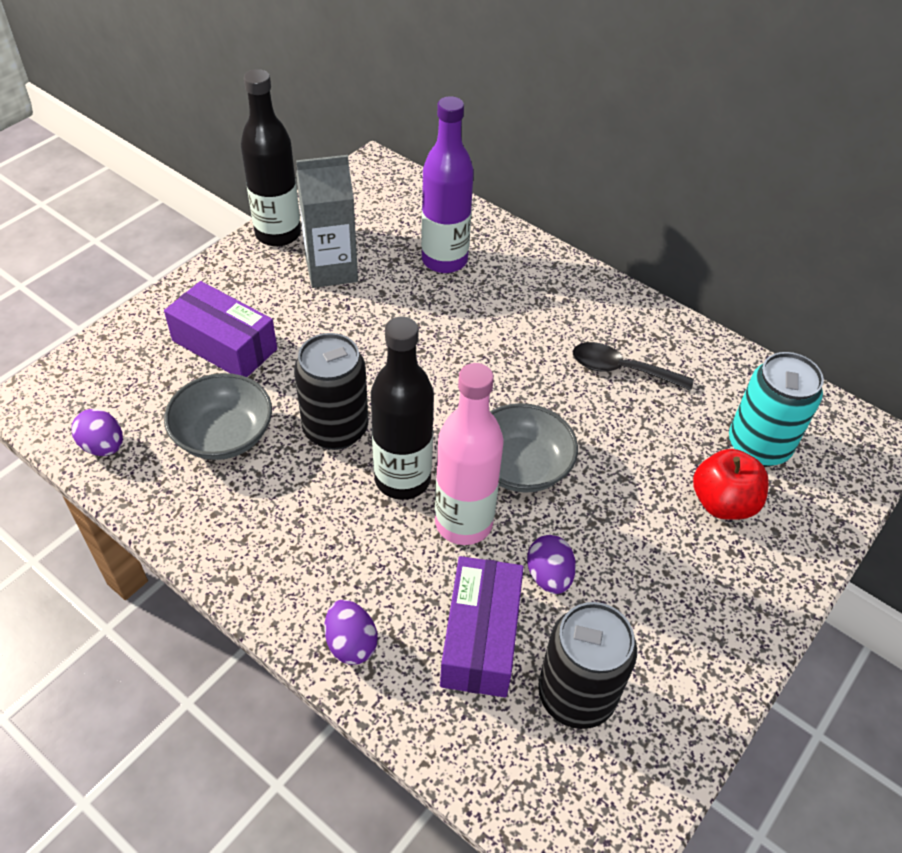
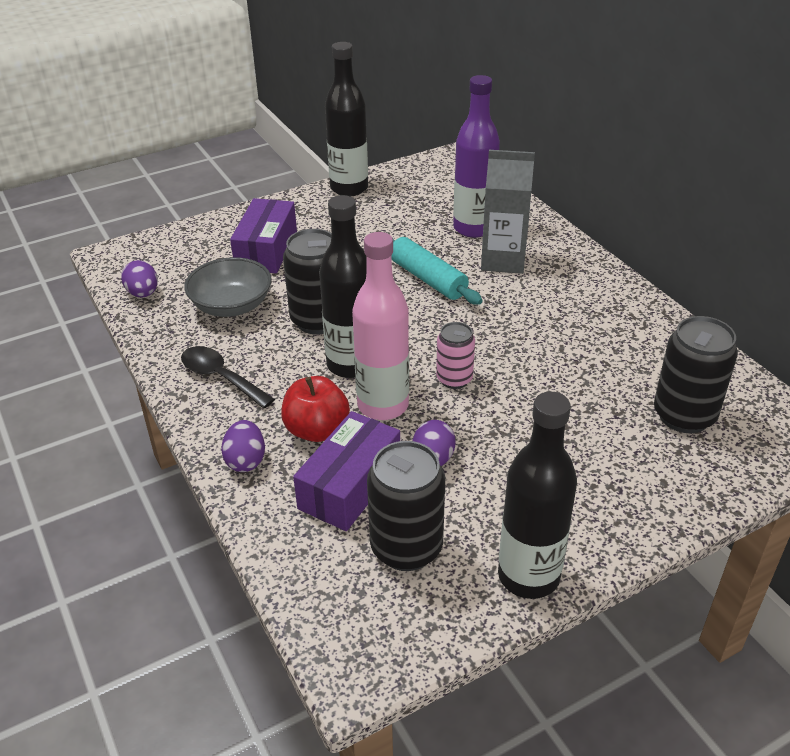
camera: 25 degrees right, 10 degrees down
purple box [164,281,277,377] -> purple box turned 45 degrees clockwise [230,198,297,273]
grey carton [296,155,358,288] -> grey carton moved to [481,150,535,274]
grey bowl [490,403,578,493] -> pink can [436,322,475,389]
black spoon [573,342,694,391] -> black spoon moved to [181,346,275,408]
red apple [693,449,769,520] -> red apple moved to [281,376,350,442]
turquoise can [729,352,824,467] -> black can [654,316,738,433]
none -> turquoise rolling pin [391,236,483,305]
none -> black bottle [498,391,577,599]

